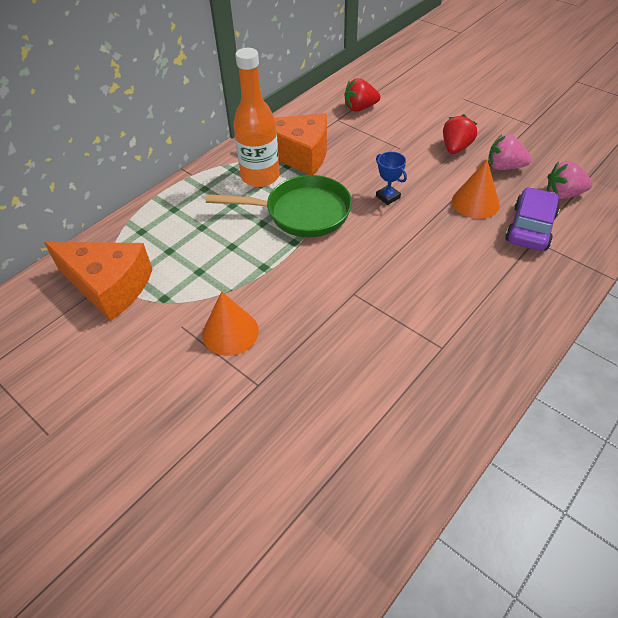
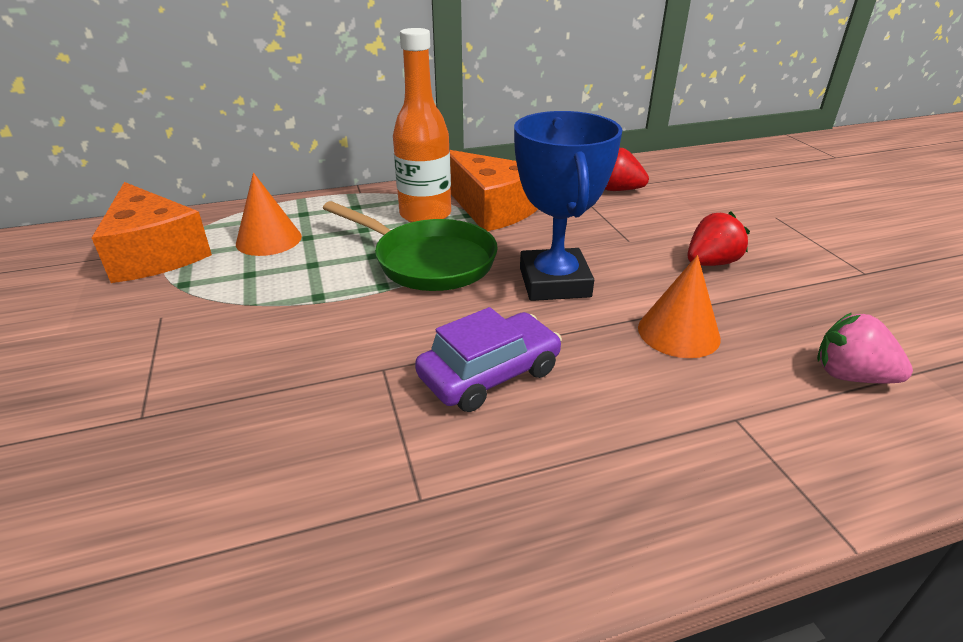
camera: 30 degrees right, 15 degrees down
orange cone [202,291,259,356] -> orange cone moved to [236,173,302,256]
blue trophy [376,152,407,205] -> blue trophy [514,111,623,301], size x2.27
pink strawberry [488,134,531,170] -> none
purple car [505,187,560,251] -> purple car moved to [415,307,562,412]

